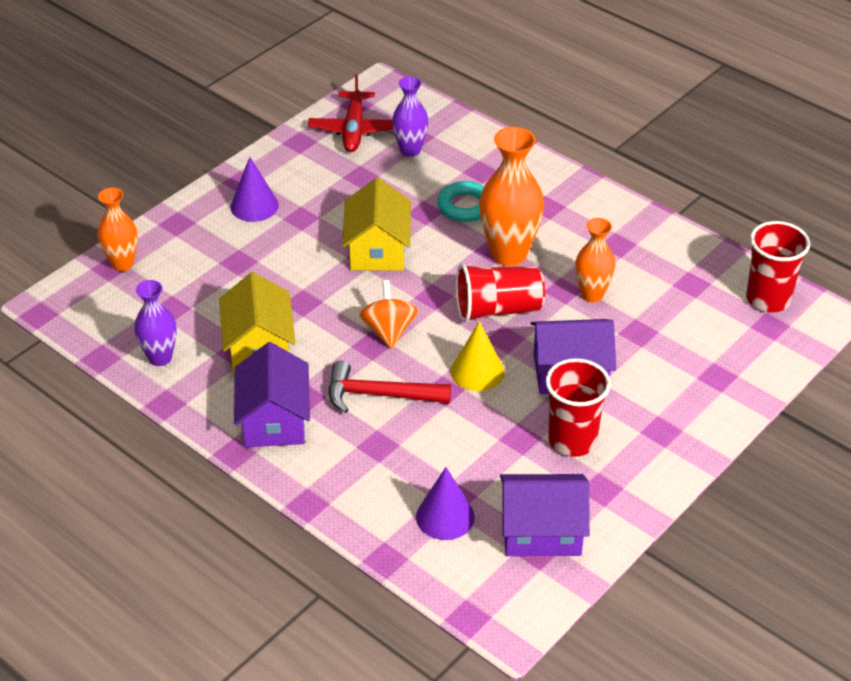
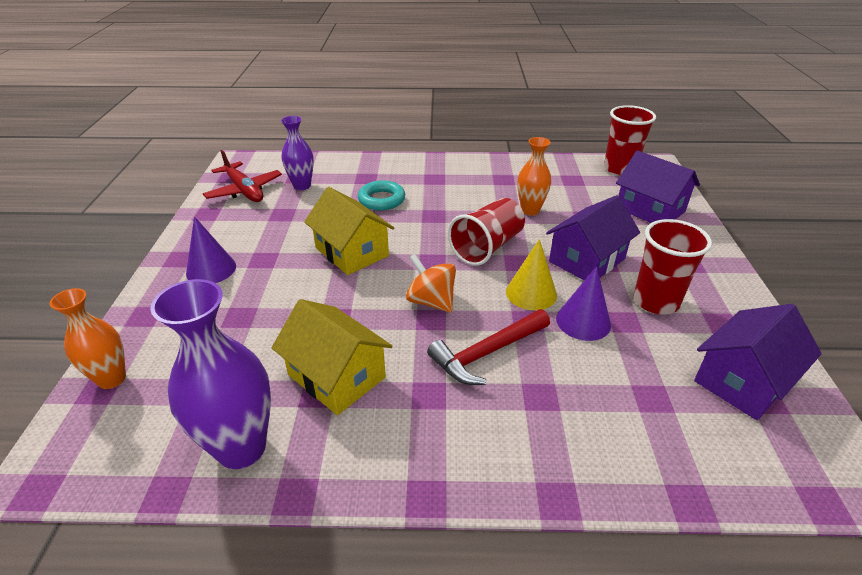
camera: 40 degrees left, 5 degrees down
purple vase [134,280,177,366] -> purple vase [150,279,271,469], size x1.64
purple house [234,342,310,447] -> purple house moved to [616,150,700,223]
purple cone [416,467,475,540] -> purple cone moved to [556,266,611,341]
orange vase [479,127,544,266] -> none

